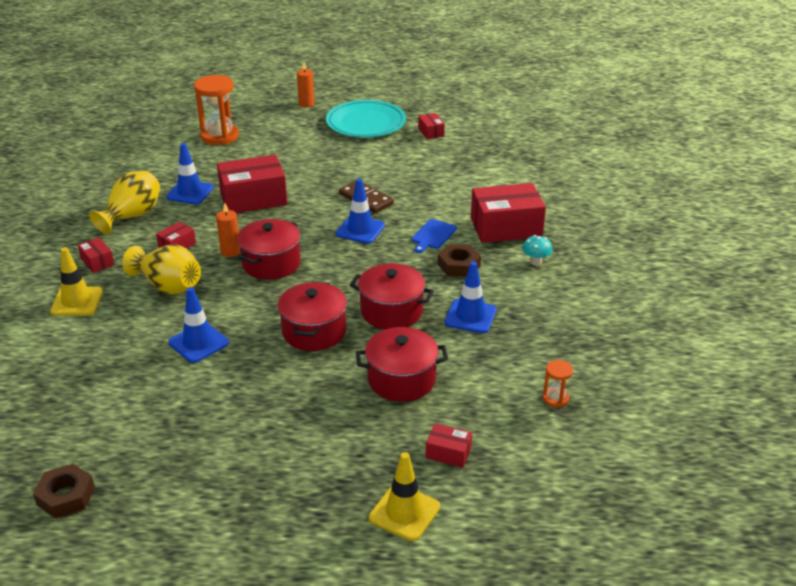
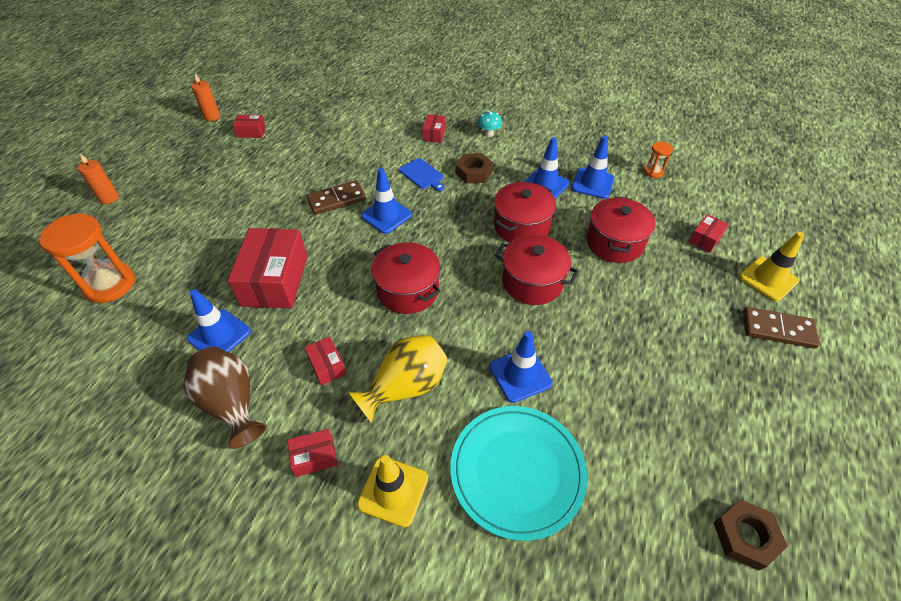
camera: 70 degrees left, 15 degrees up
yellow vase [89,171,160,235] -> brown vase [184,347,267,449]
orange candle [216,203,240,257] -> orange candle moved to [191,74,220,121]
turquoise plate [326,100,406,138] -> turquoise plate moved to [450,406,587,541]
red box [471,183,546,243] -> red box [422,114,446,143], size x0.47
none -> blue traffic cone [572,136,614,199]
none -> brown domino [743,307,820,349]

